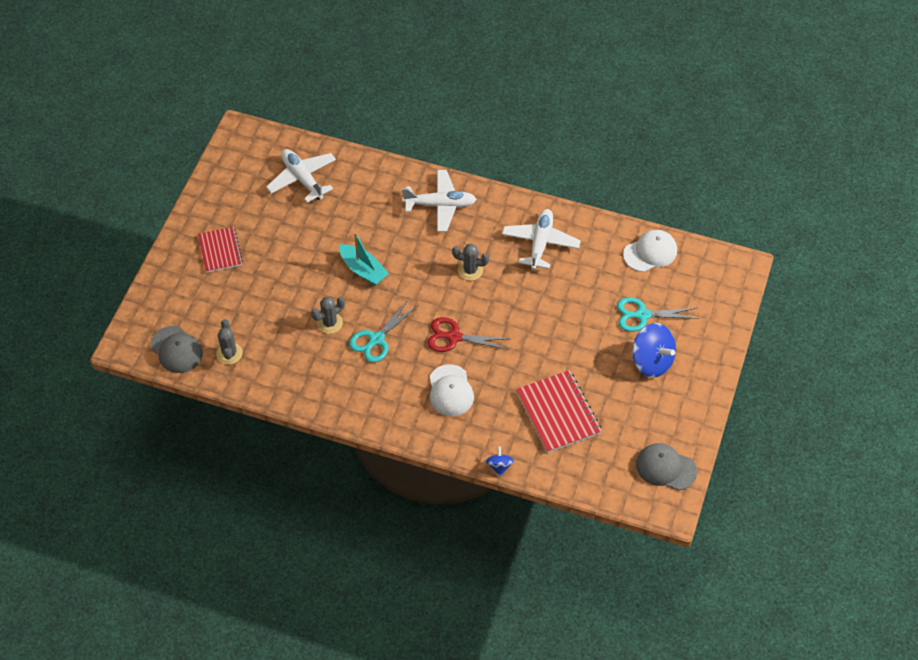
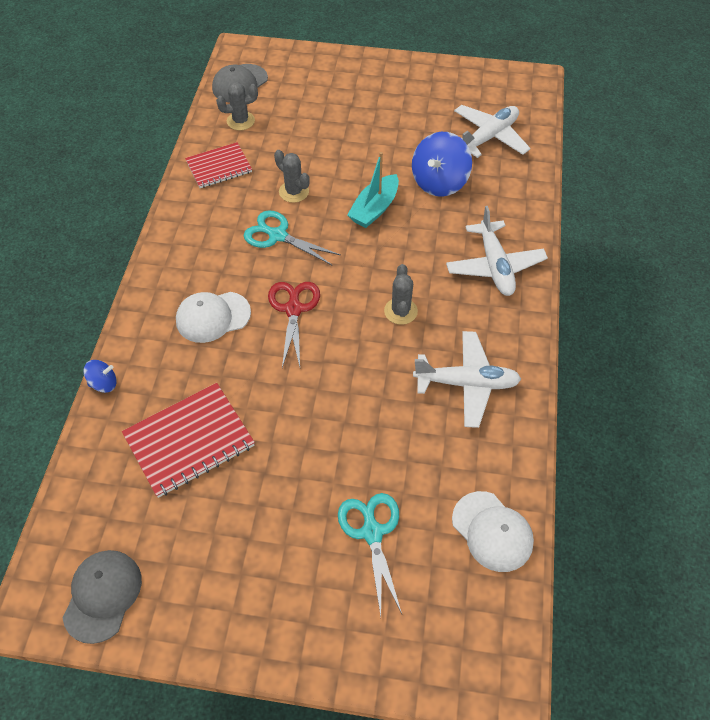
camera: 80 degrees right, 0 degrees up
red notebook [198,227,243,273] -> red notebook moved to [185,142,252,188]
blue spinning top [632,323,676,378] -> blue spinning top moved to [412,132,472,197]

